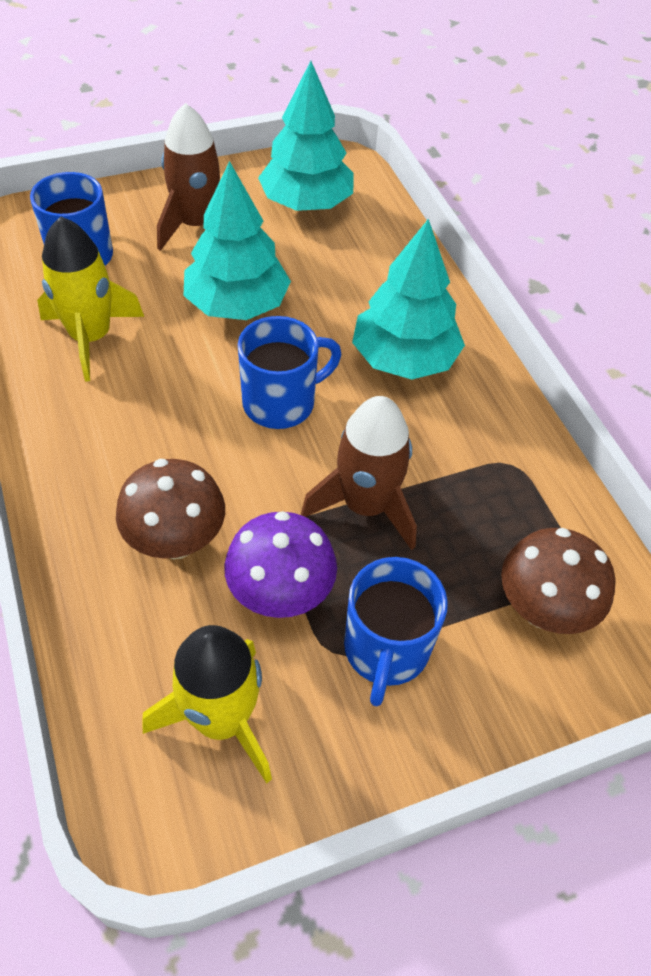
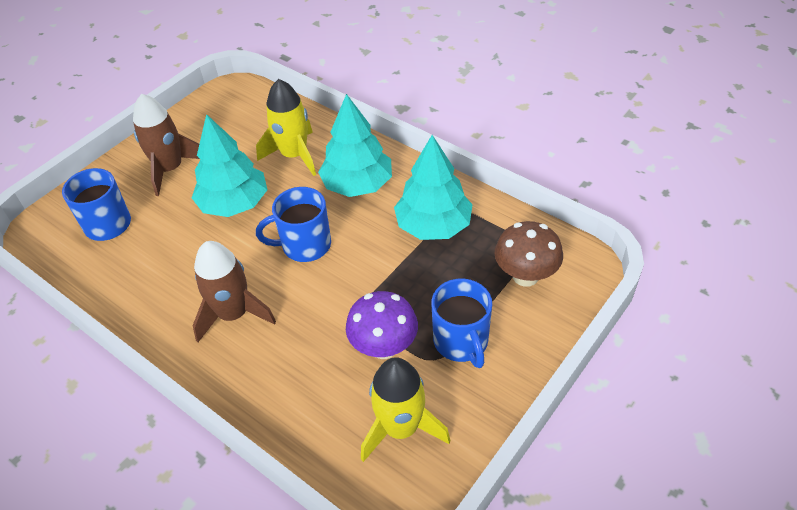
camera: 25 degrees left, 5 degrees down
yellow rocket [37,216,144,382] -> yellow rocket moved to [256,79,316,176]
brown mushroom [116,459,225,559] -> none
blue mug [238,316,342,429] -> blue mug turned 135 degrees counterclockwise [256,187,331,262]
turquoise tree [258,61,354,211] -> turquoise tree moved to [394,135,473,240]
brown rocket [301,396,417,550] -> brown rocket moved to [193,241,276,342]

